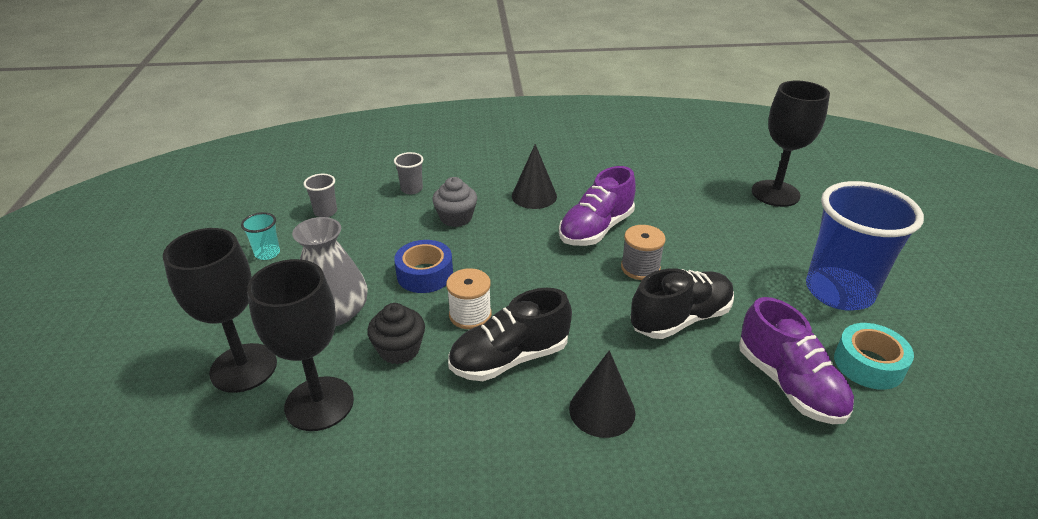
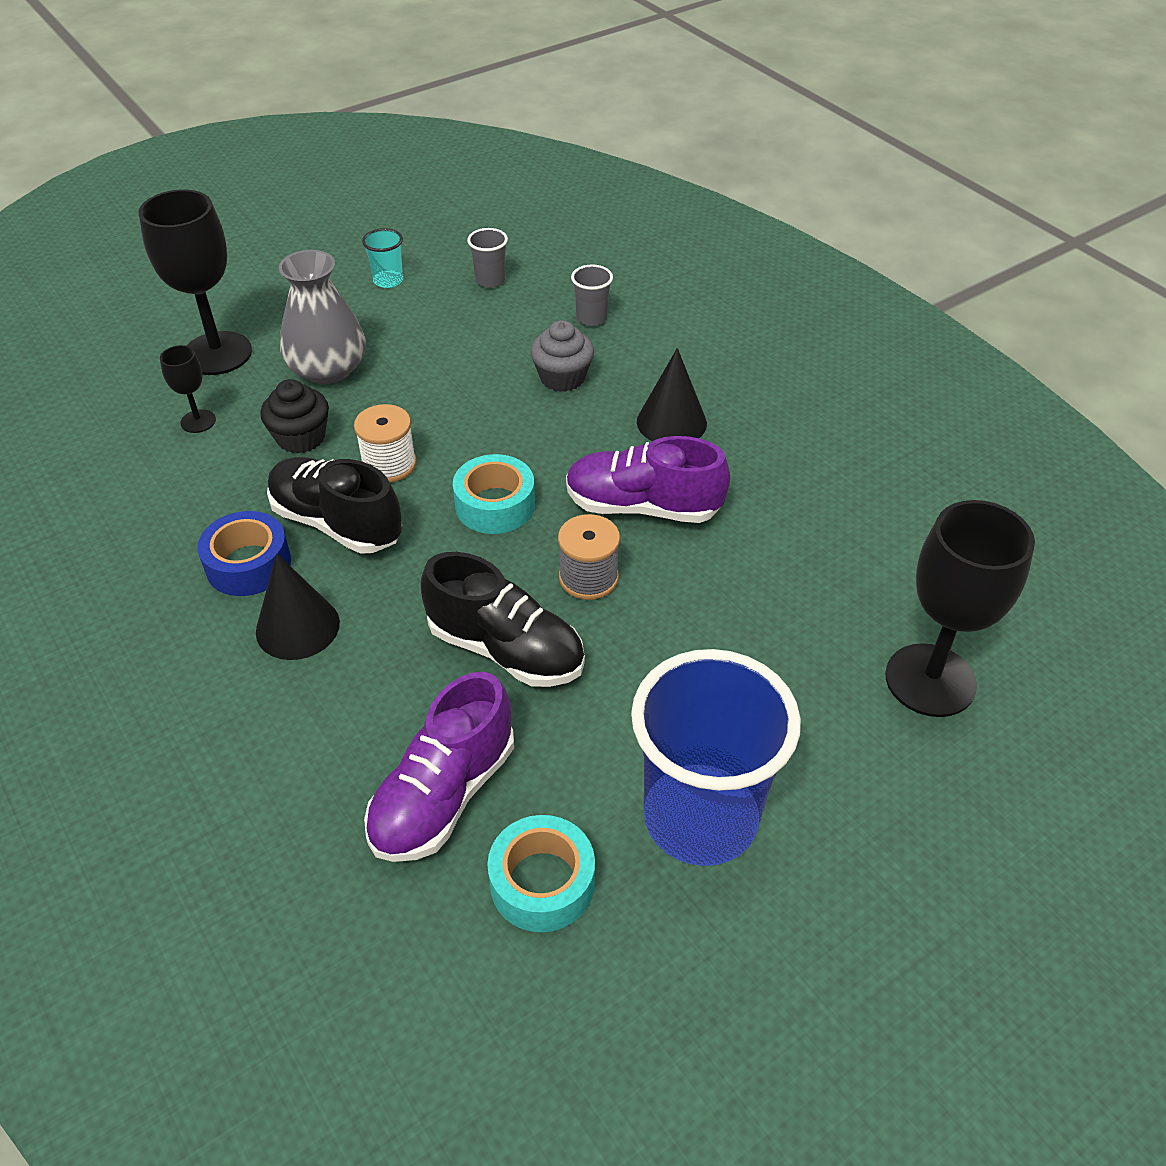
camera: 60 degrees right, 10 degrees up
black goblet [247,259,354,431] -> black goblet [160,345,216,433], size x0.47
blue tape [394,240,453,293] -> blue tape moved to [197,511,291,596]
none -> turquoise tape [453,454,535,534]

